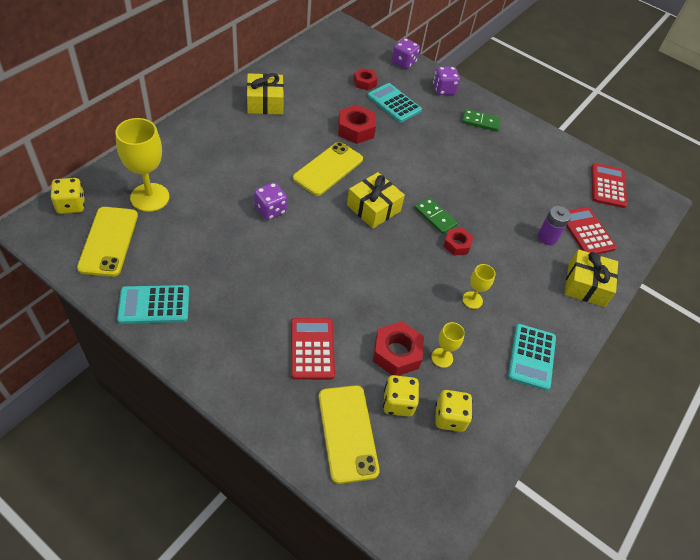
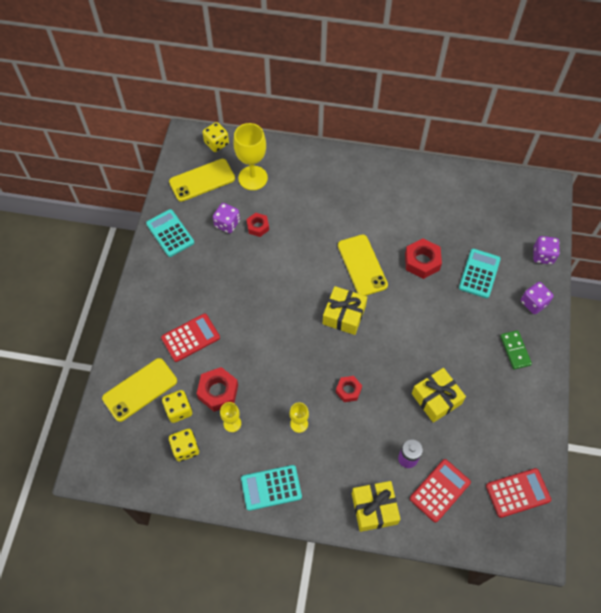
camera: 70 degrees right, 10 degrees up
yellow gift [247,73,284,114] -> yellow gift moved to [412,368,466,423]
purple dice [254,182,287,220] -> purple dice moved to [213,203,240,233]
yellow phone [293,142,363,196] -> yellow phone turned 60 degrees clockwise [338,234,388,296]
red nut [353,68,378,91] -> red nut moved to [246,213,269,237]
green domino [414,197,458,234] -> none

